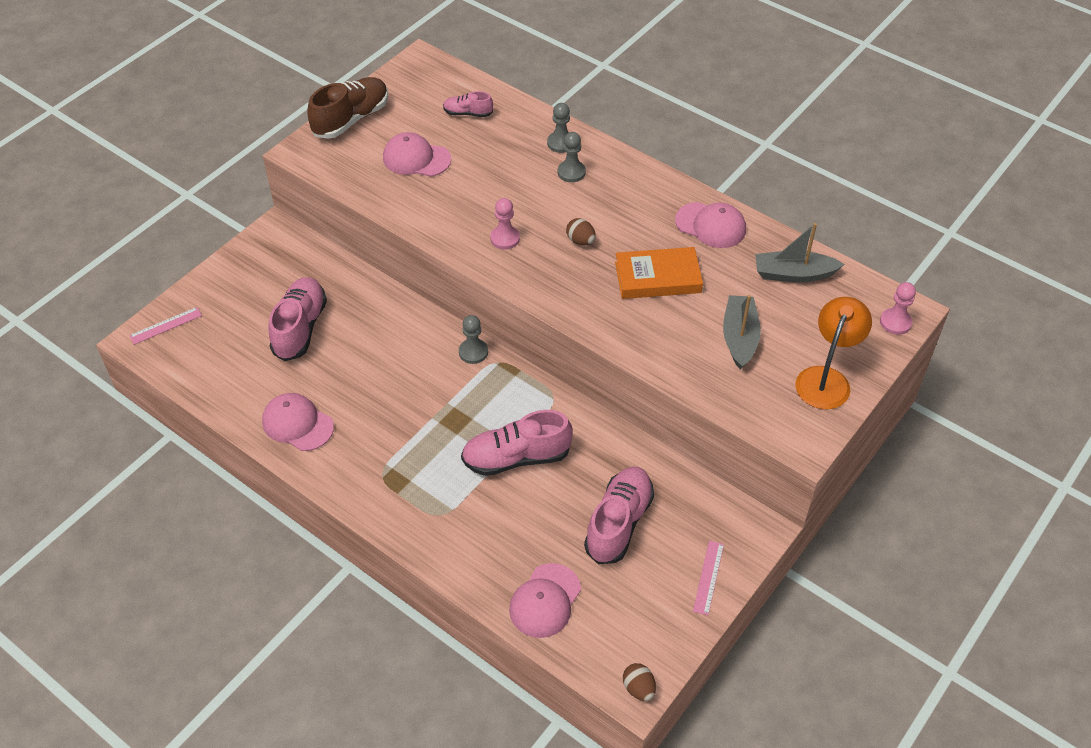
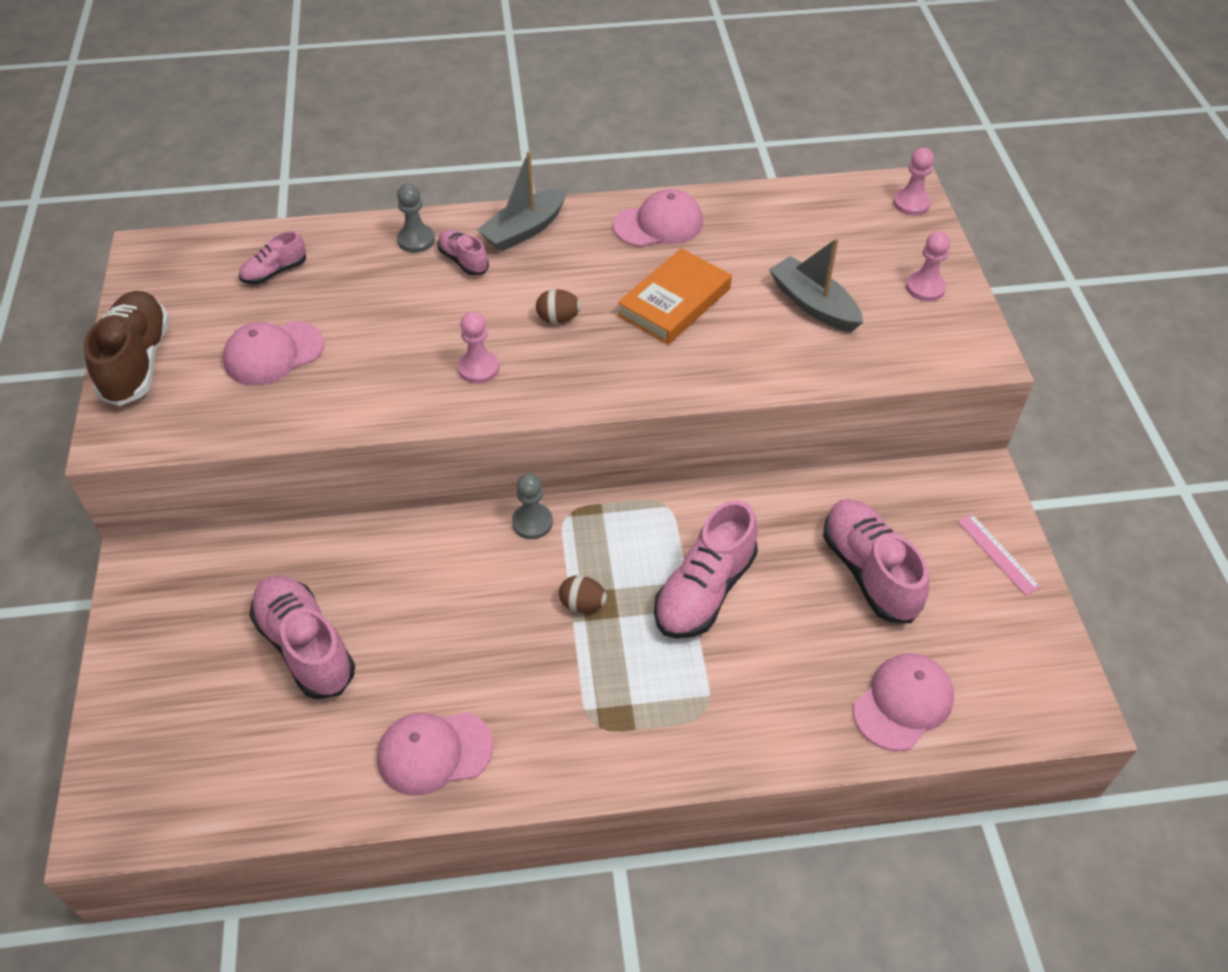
camera: 45 degrees left, 0 degrees up
pink ruler [129,307,202,345] -> none
pink cap [509,563,581,638] -> pink cap turned 120 degrees counterclockwise [853,653,954,751]
grey pawn [558,132,586,182] -> pink shoe [438,229,489,276]
brown egg [623,663,656,701] -> brown egg moved to [559,575,607,613]
grey boat [755,223,844,282] -> grey boat moved to [477,151,567,252]
orange lamp [795,297,872,409] -> pink pawn [906,231,950,301]

